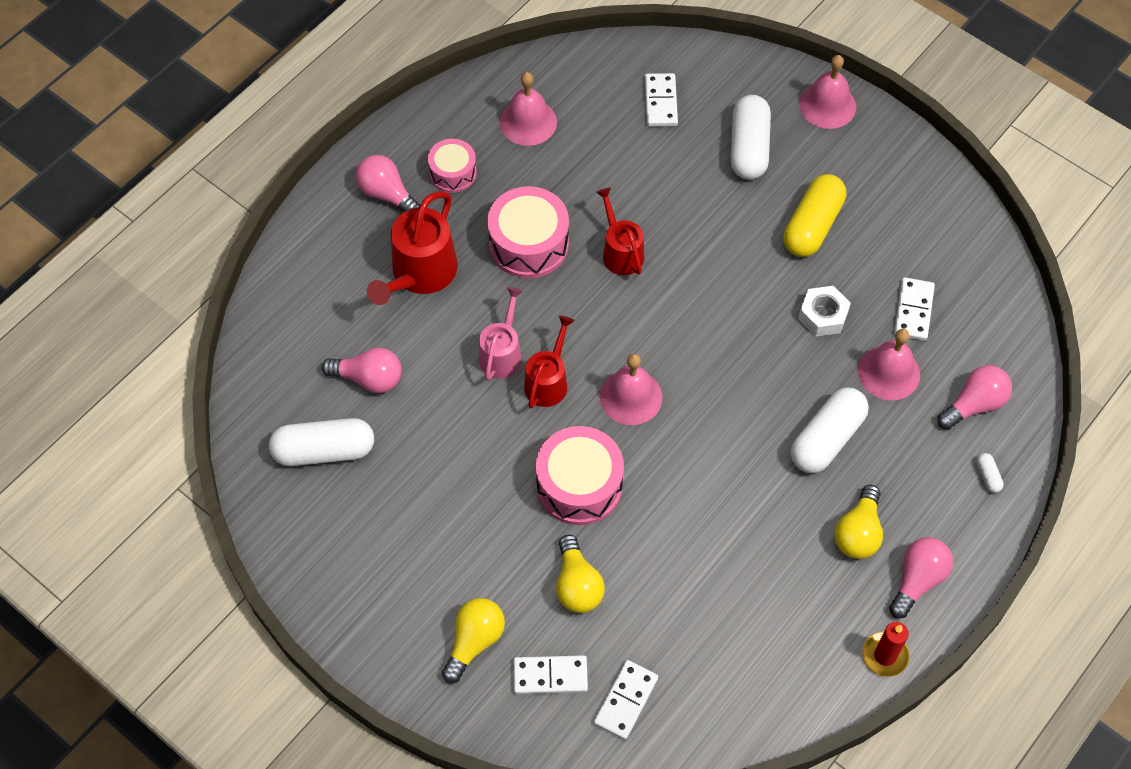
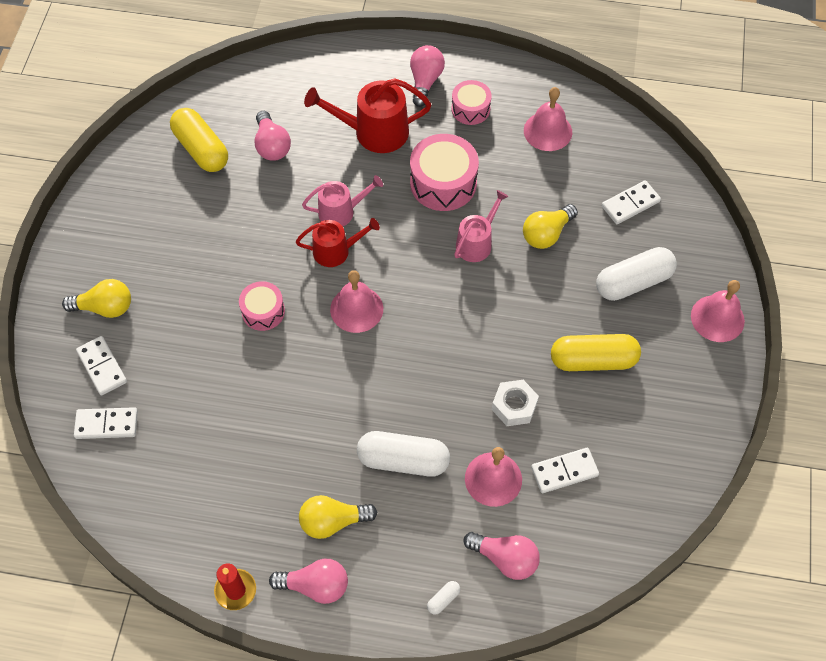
camera: 60 degrees right, 0 degrees up
white capsule [269,418,374,466] -> yellow capsule [170,108,228,172]
pink drum [536,426,624,525] -> pink drum [239,281,285,331], size x0.60
yellow light bulb [556,535,605,613] -> yellow light bulb moved to [523,204,578,249]
red watering can [596,187,644,275] -> pink watering can [454,190,509,262]

